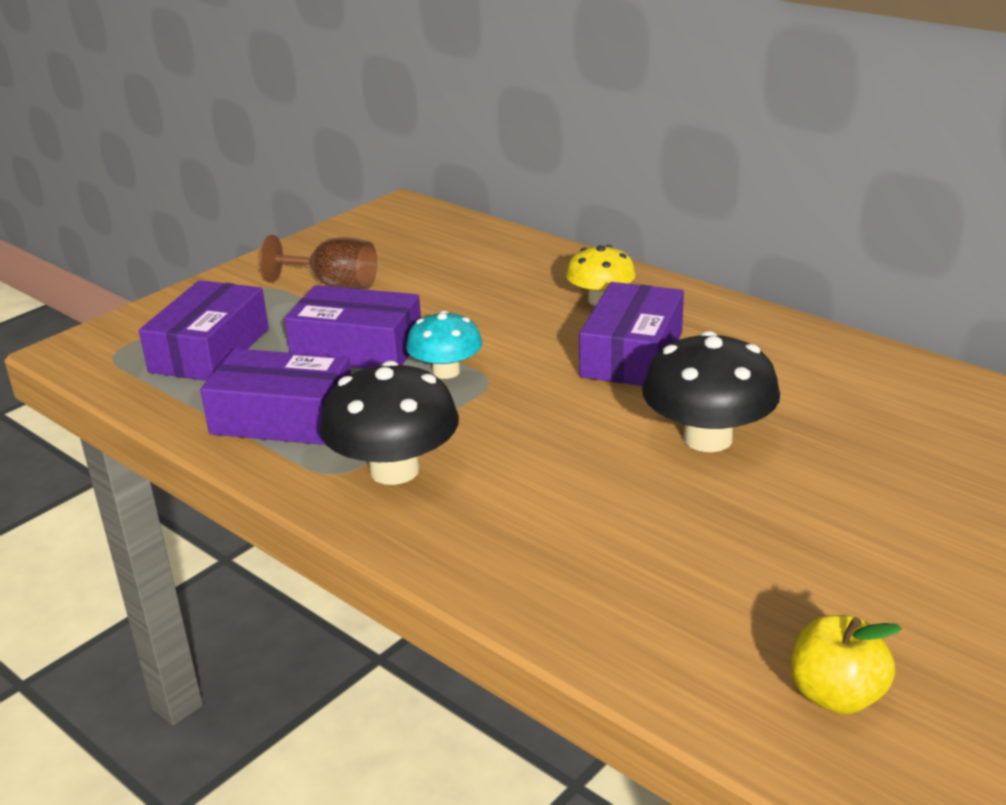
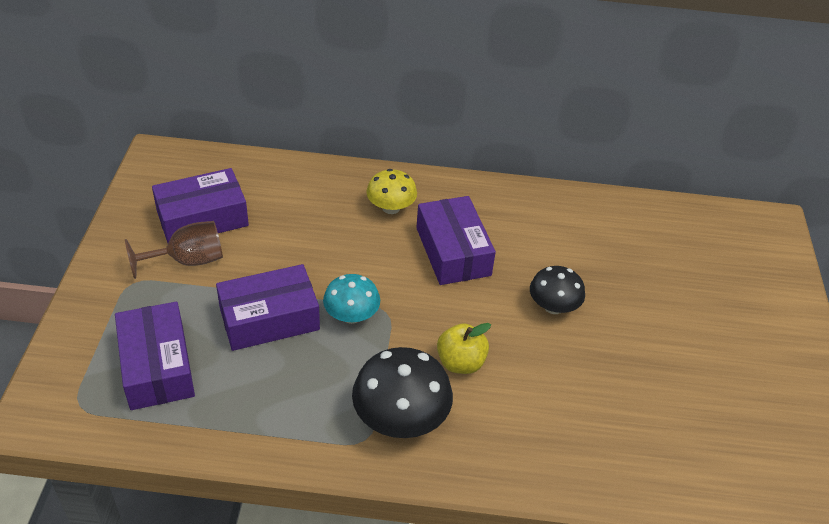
camera: 40 degrees left, 15 degrees up
purple box [200,349,351,445] -> purple box moved to [152,168,249,243]
black mushroom [642,331,780,452] -> black mushroom [530,266,585,314], size x0.63
yellow apple [791,615,902,714] -> yellow apple moved to [437,323,491,374]

